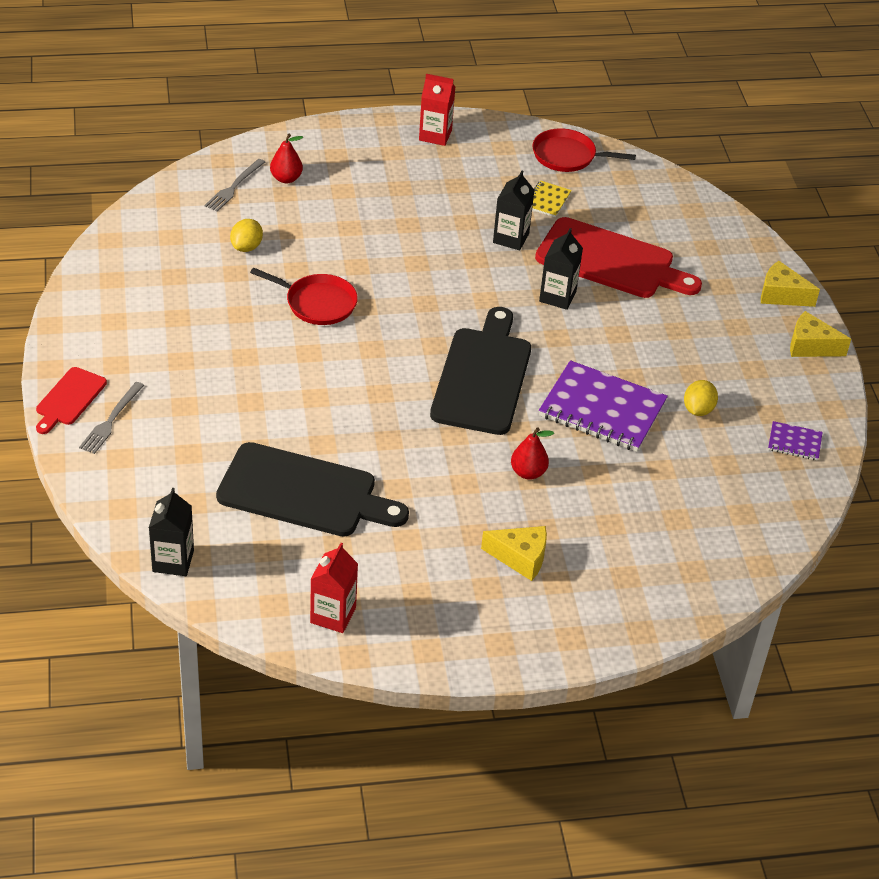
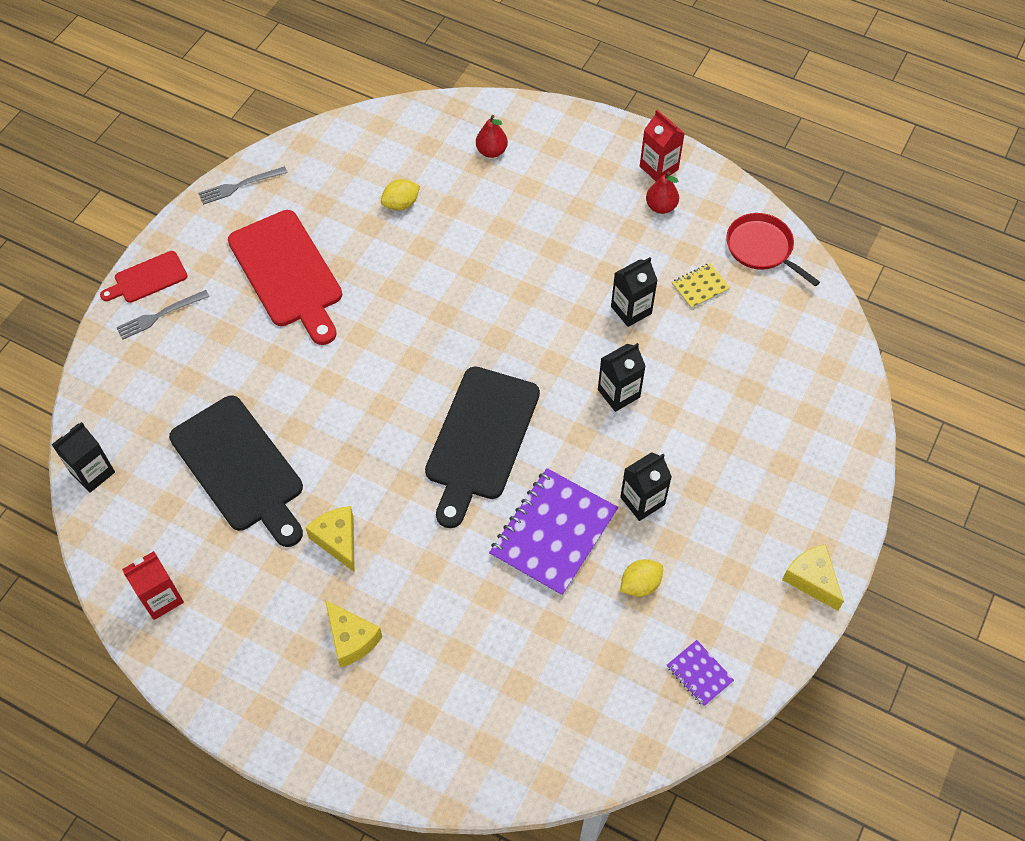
camera: 40 degrees right, 15 degrees up
grey fork [204,159,265,212] -> grey fork moved to [198,166,288,205]
red pan [250,268,358,325] -> none
black cutting board [430,307,531,435] -> black cutting board turned 150 degrees clockwise [425,366,540,528]
red pear [511,427,554,480] -> red pear moved to [646,171,679,214]
red cutting board [535,217,702,298] -> red cutting board moved to [228,210,342,345]
purple notebook [539,360,668,452] -> purple notebook turned 60 degrees clockwise [489,468,618,597]
yellow cheese [761,261,820,307] -> yellow cheese moved to [305,506,355,573]
none -> black carton [620,452,672,521]

